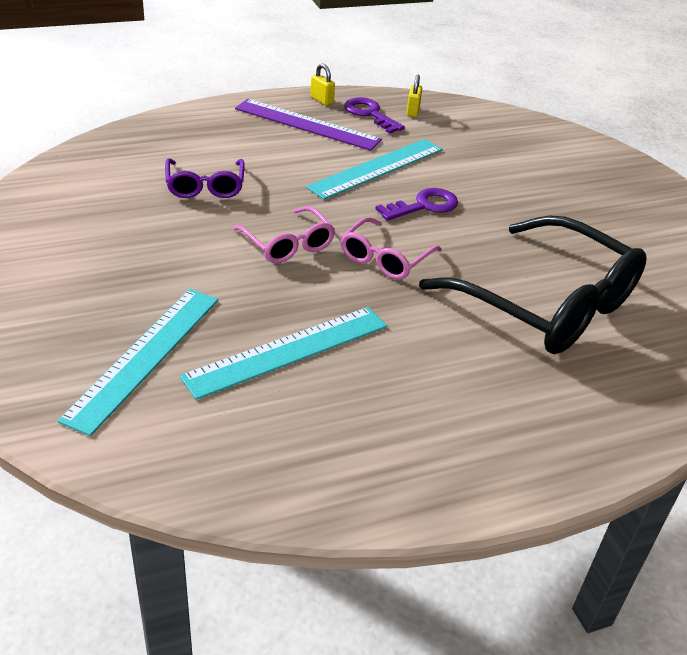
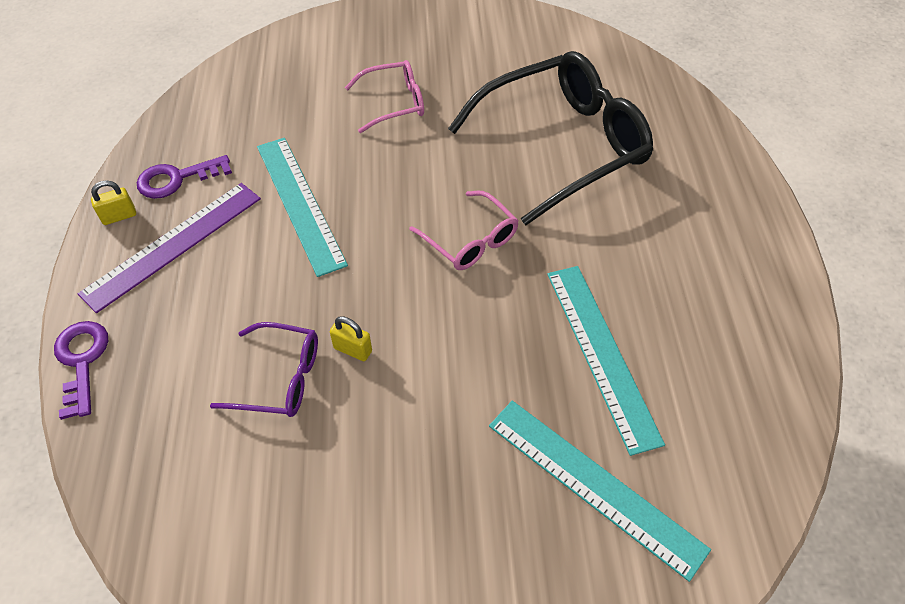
camera: 70 degrees left, 15 degrees up
pink glasses [233,206,335,263] -> pink glasses moved to [345,60,424,133]
purple key [376,188,458,221] -> purple key moved to [54,321,108,420]
yellow padlock [406,75,422,117] -> yellow padlock moved to [330,316,372,361]

